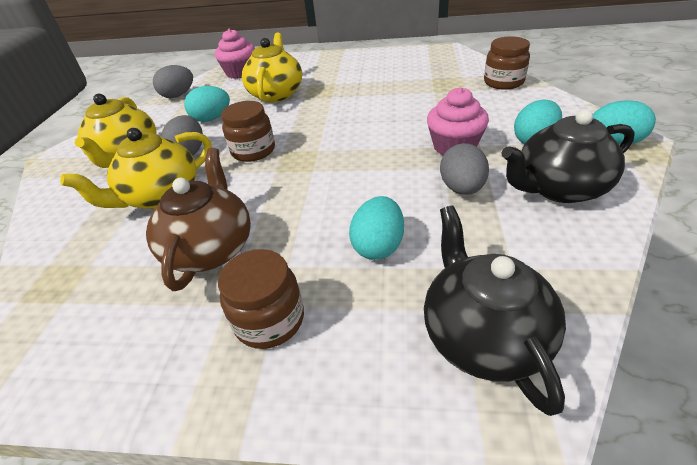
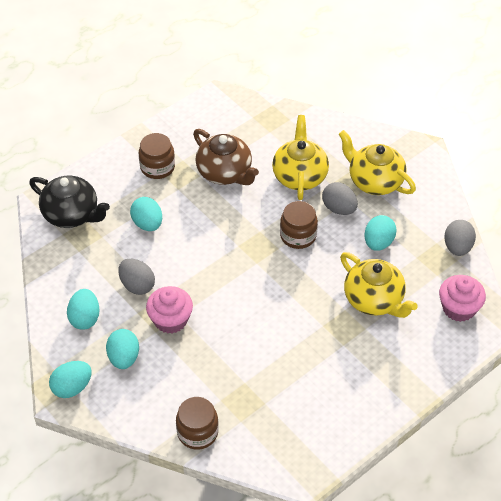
camera: 130 degrees right, 10 degrees up
black teapot [502,109,635,203] -> turquoise egg [67,289,100,330]

